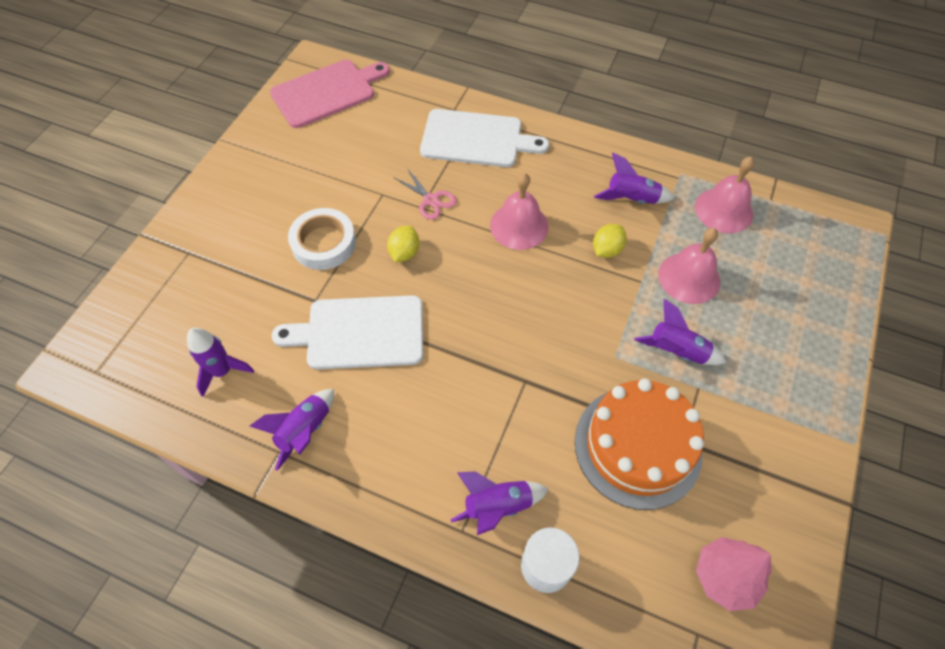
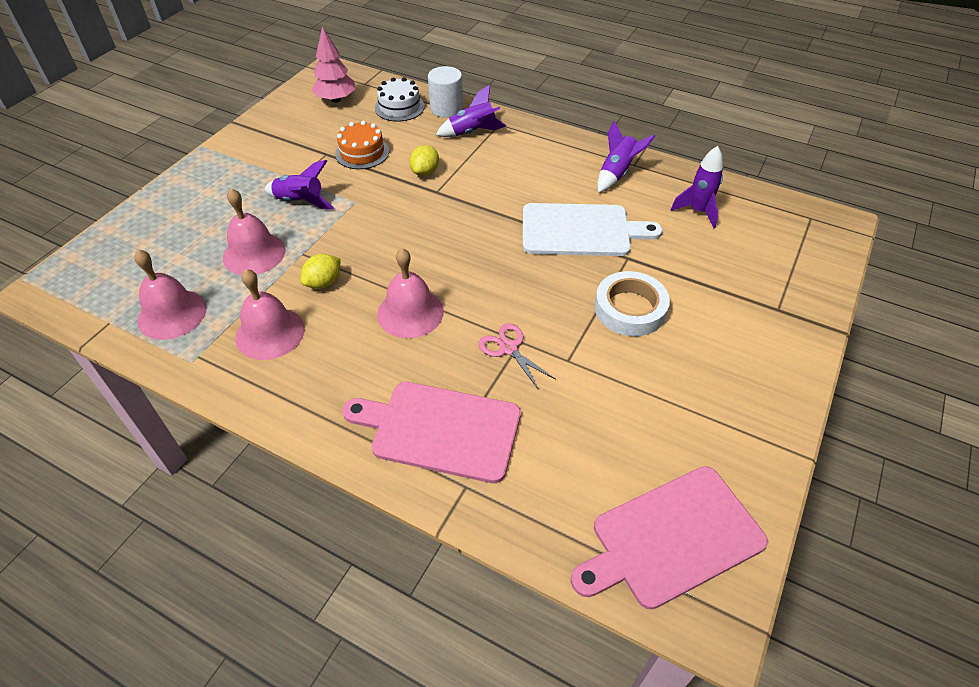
camera: 175 degrees left, 10 degrees down
yellow lemon [387,226,419,262] -> yellow lemon moved to [410,145,439,176]
white cutting board [420,109,549,167] -> pink cutting board [342,382,521,483]
orange cake [575,378,704,510] -> orange cake [335,121,389,169], size x0.56
purple rocket [594,153,674,204] -> pink bell [235,269,305,360]
none -> white cake [375,77,425,122]

